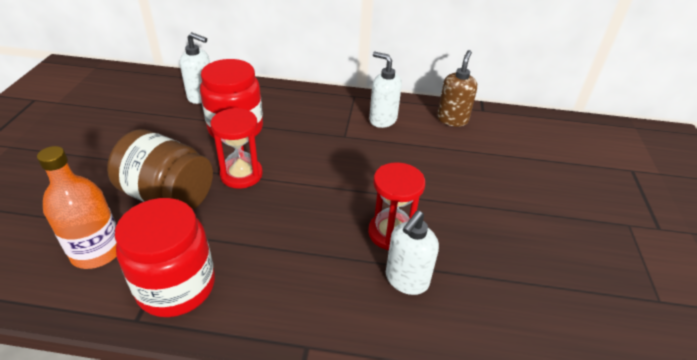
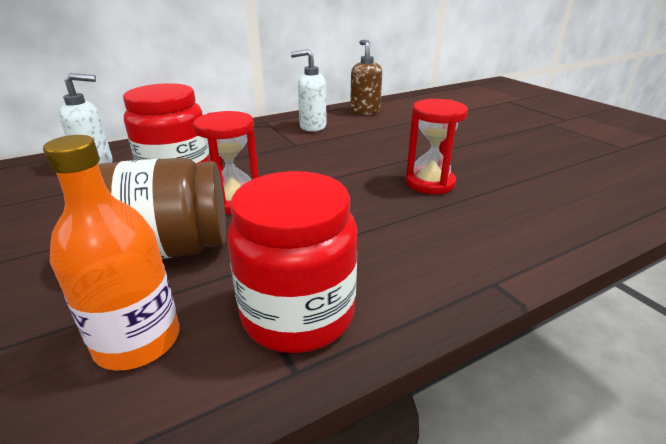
camera: 35 degrees left, 10 degrees down
white soap dispenser [386,211,439,295] -> none

